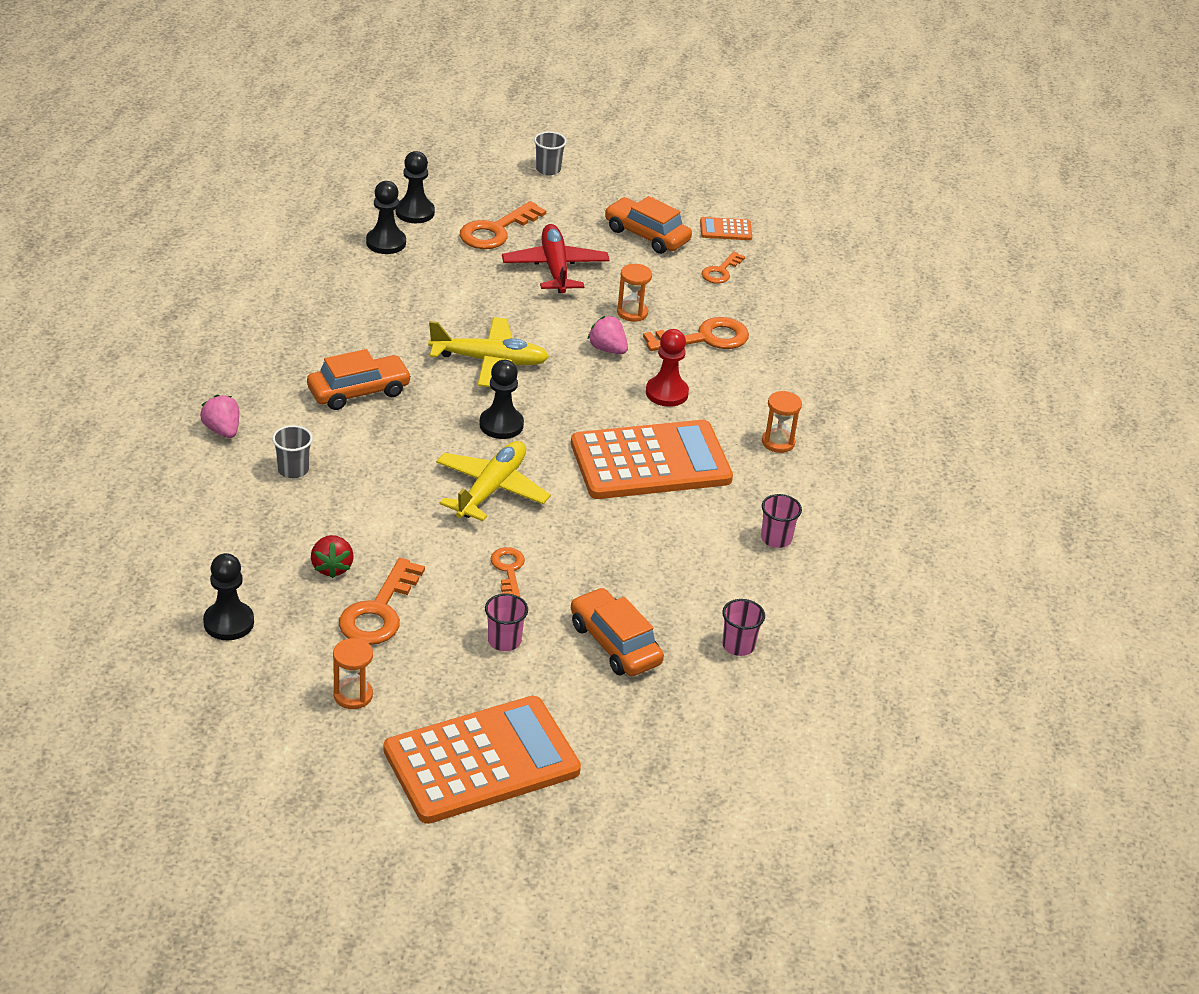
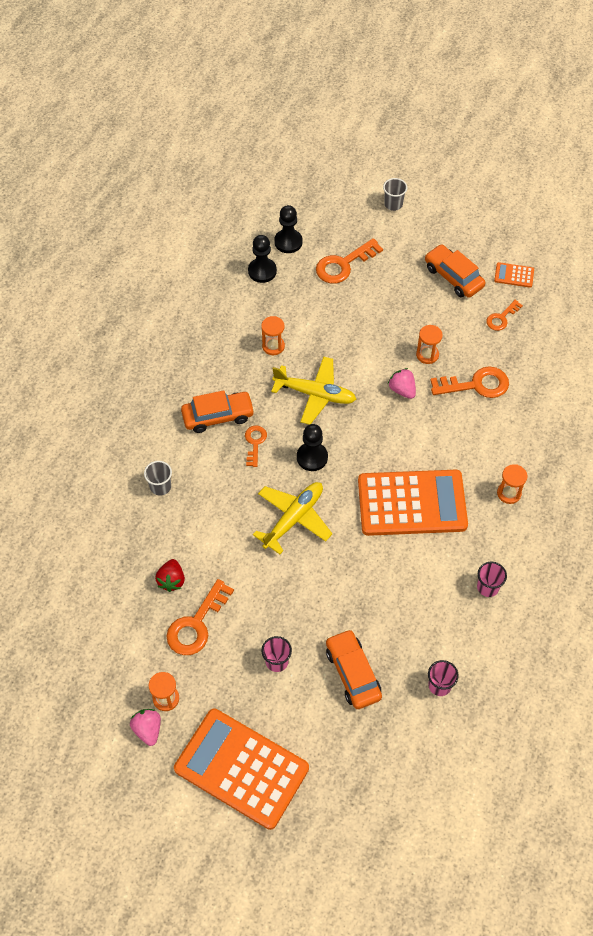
camera: 15 degrees right, 20 degrees up
pink strawberry [200,395,239,438] -> pink strawberry moved to [130,709,161,746]
black pawn [203,553,254,640] -> none
orange calculator [384,696,581,824] -> orange calculator turned 135 degrees counterclockwise [174,709,309,830]
orange key [490,547,525,597] -> orange key moved to [245,425,267,467]
red plane [502,224,609,293] -> none
red pawn [646,329,689,407] -> none
none -> orange hourglass [261,316,285,355]

